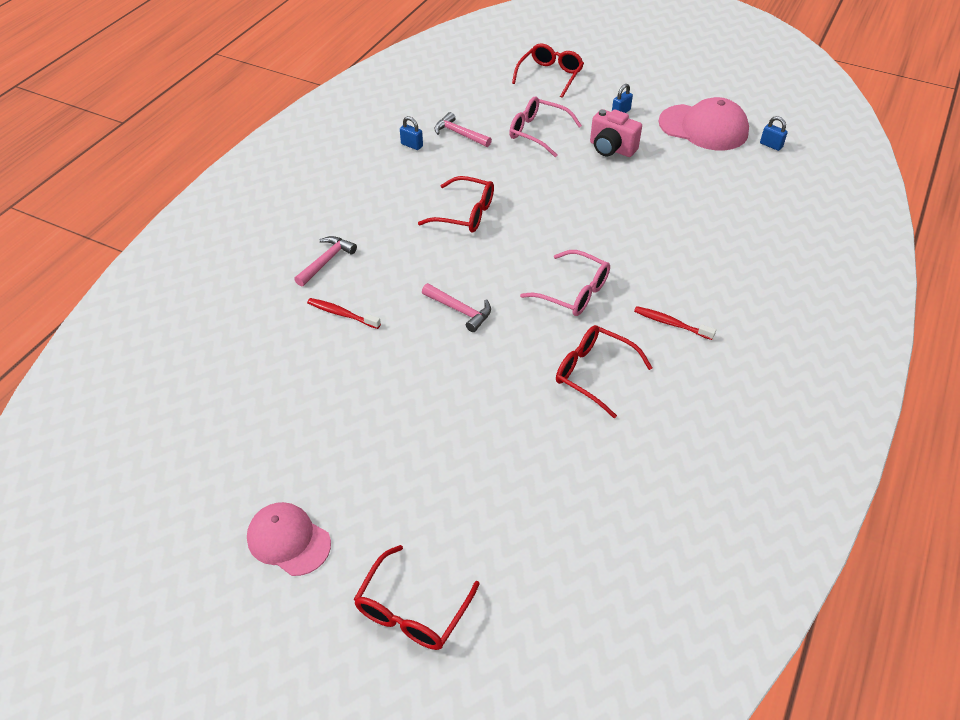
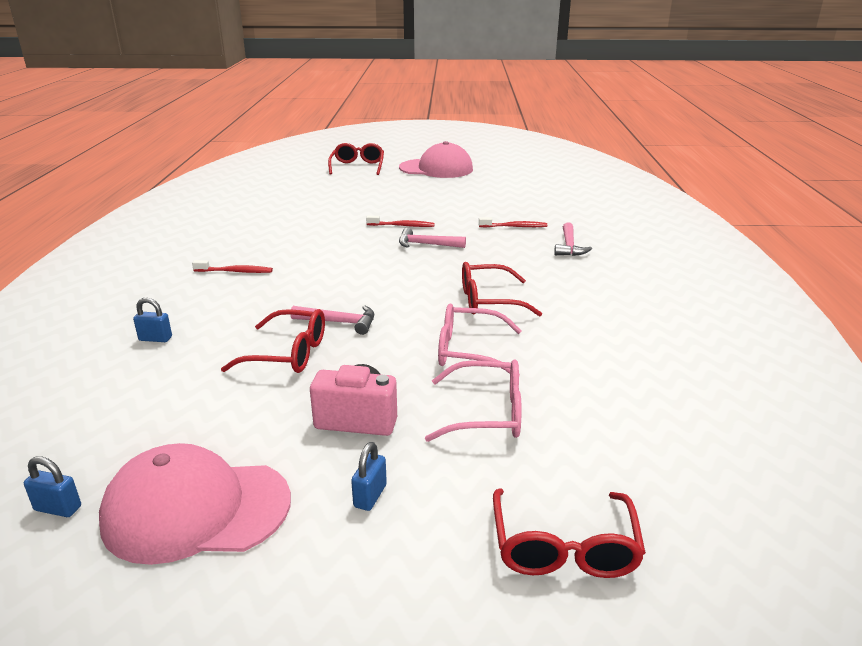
camera: 155 degrees right, 20 degrees down
pink cap [247,502,331,576] -> pink cap [399,141,473,178], size x1.53
blue padlock [400,116,423,150] -> blue padlock moved to [133,297,172,342]
pink hammer [434,112,492,147] -> pink hammer moved to [290,305,374,335]
pink glasses [520,250,610,316] -> pink glasses moved to [438,303,522,376]
red glasses [556,325,652,418] -> red glasses moved to [221,309,325,373]
none -> red toothbrush [366,216,435,227]

